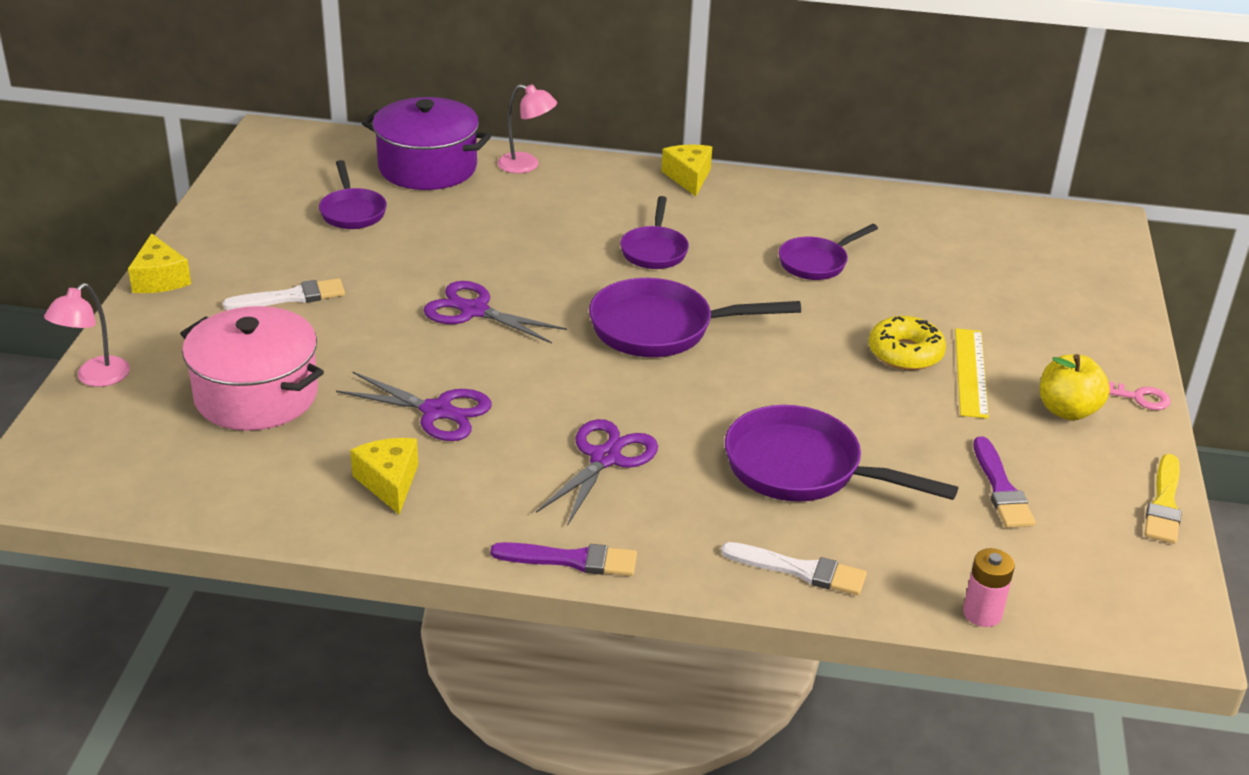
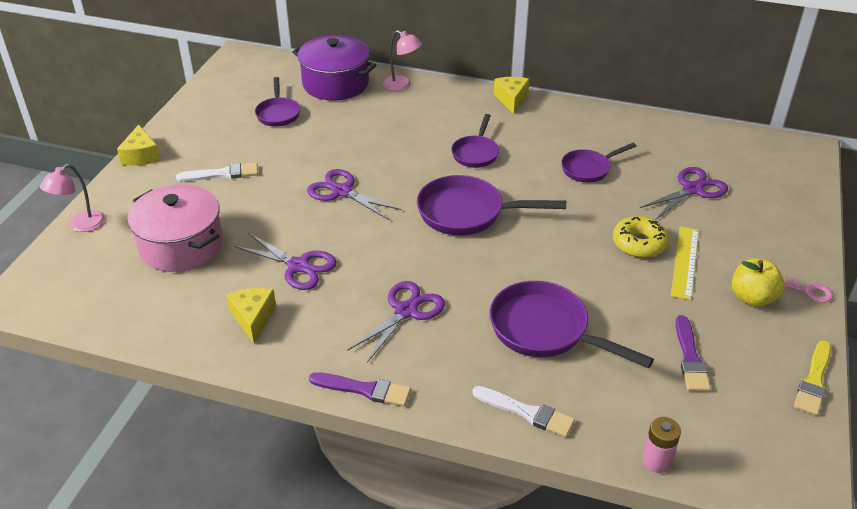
camera: 10 degrees right, 5 degrees up
none -> purple scissors [640,167,728,219]

